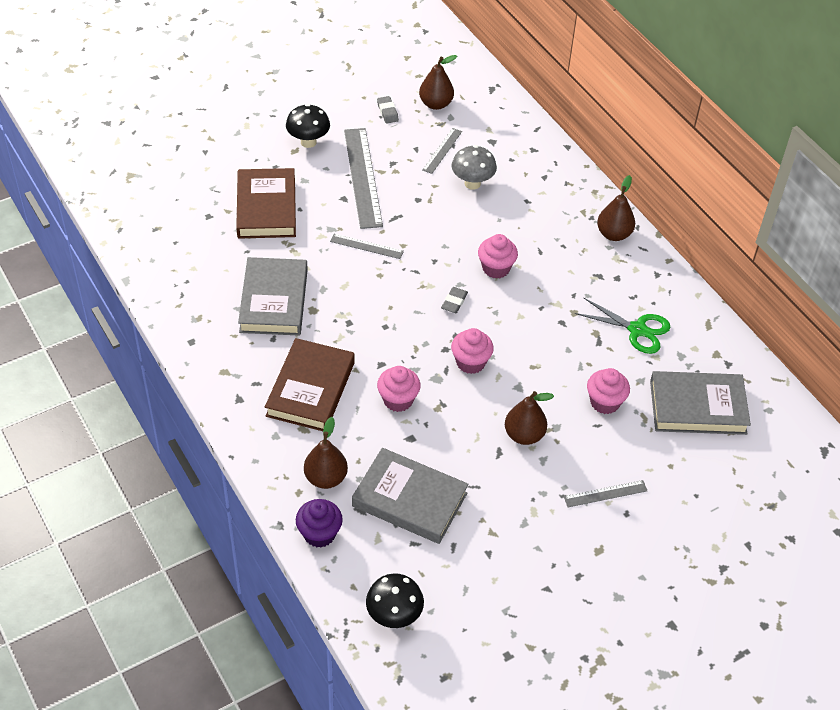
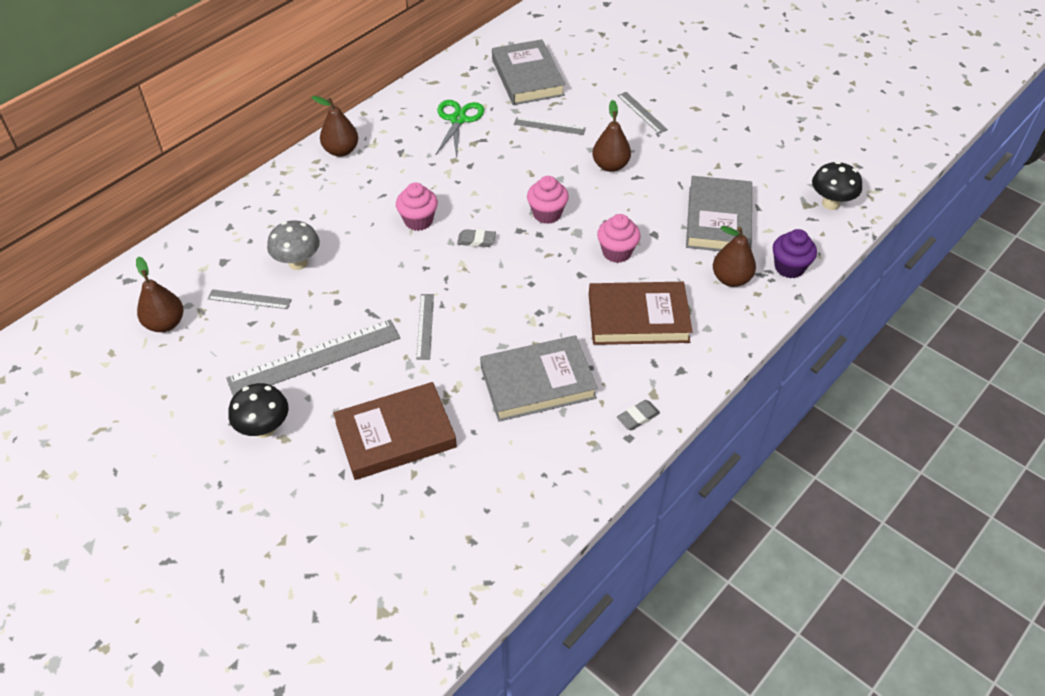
camera: 105 degrees left, 0 degrees up
grey eraser [377,96,399,123] -> grey eraser moved to [617,400,660,430]
pink cupcake [587,368,630,414] -> grey ruler [514,117,586,135]

